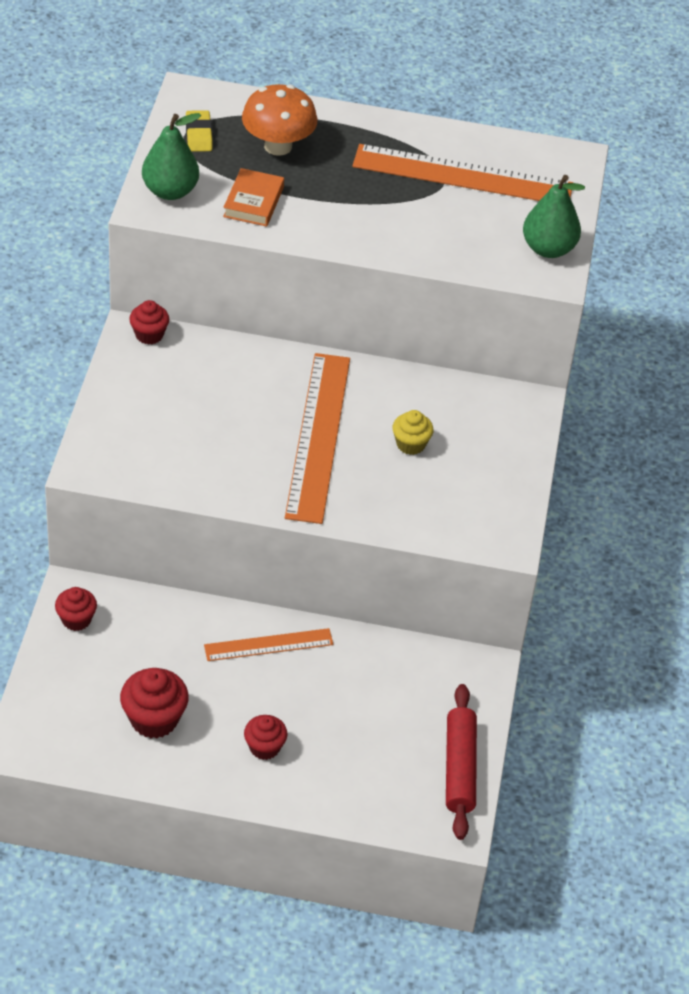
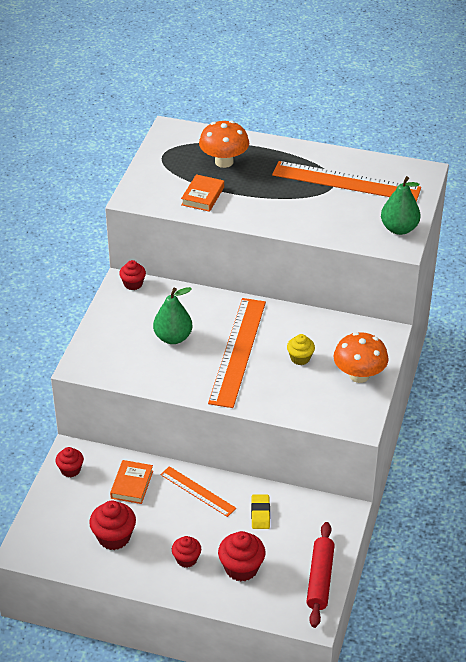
camera: 10 degrees right, 5 degrees down
green pear [142,113,201,200] -> green pear moved to [153,287,193,344]
yellow eraser [186,110,213,152] -> yellow eraser moved to [251,495,270,529]
orange ruler [204,628,333,661] -> orange ruler turned 45 degrees clockwise [160,466,236,517]
none -> orange book [110,460,153,504]
none -> red cupcake [218,531,265,581]
none -> orange mushroom [333,332,389,383]

